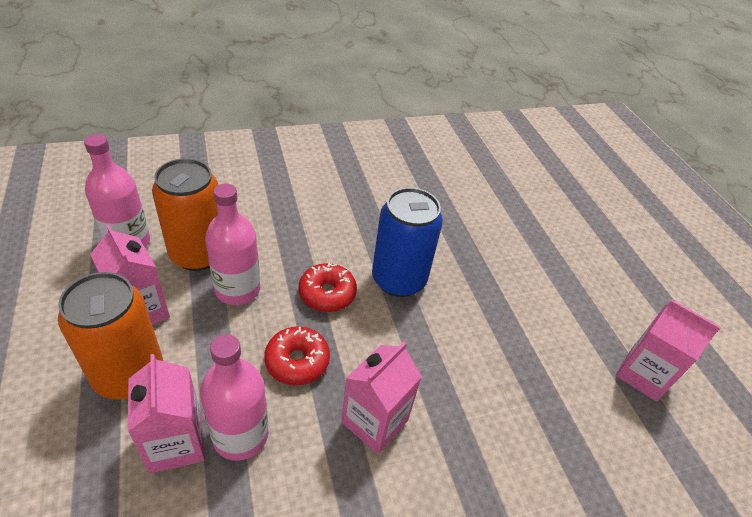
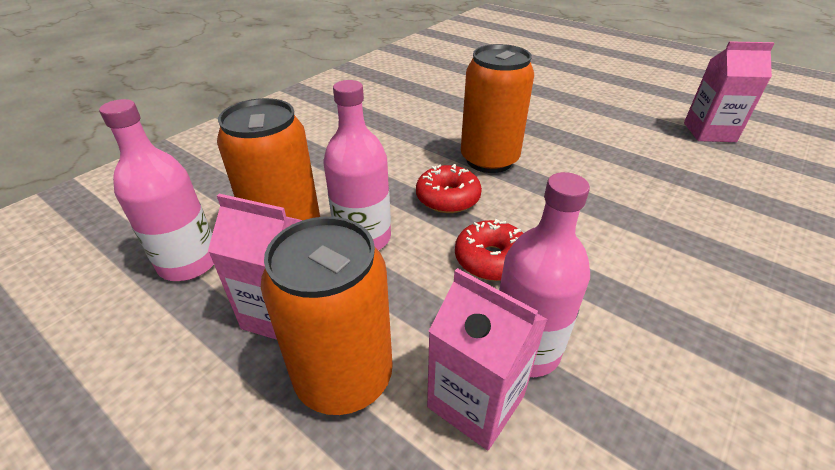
camera: 30 degrees left, 5 degrees down
pink carton [341,341,422,454] -> none
blue can [372,187,443,297] -> orange can [461,44,534,173]

